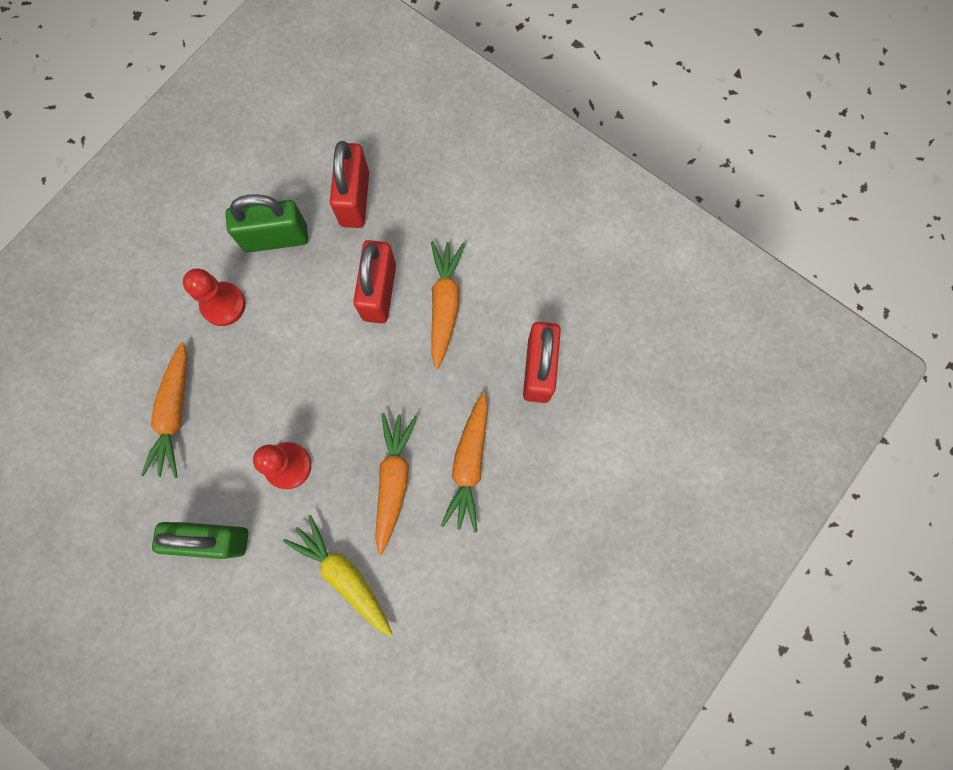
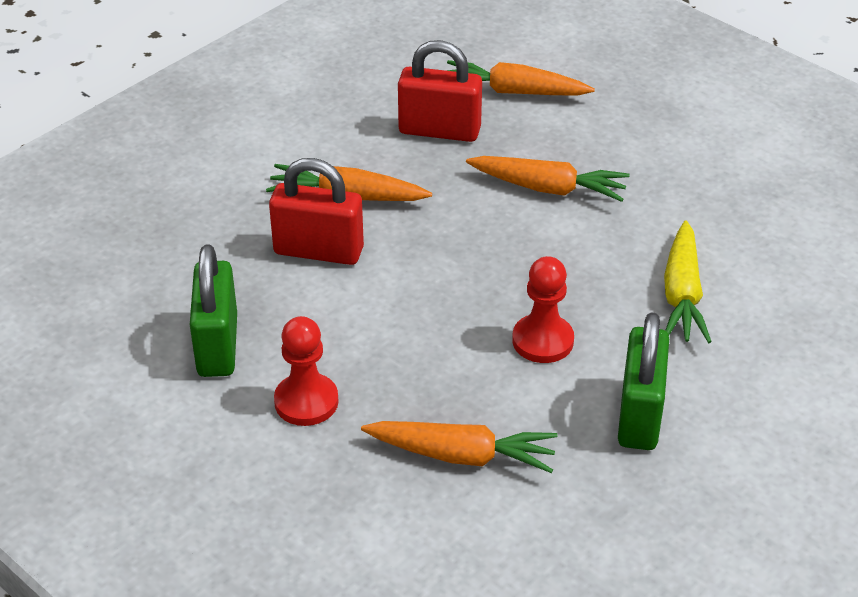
camera: 85 degrees left, 35 degrees down
yellow carrot [283,515,392,636] -> yellow carrot turned 45 degrees counterclockwise [664,220,712,343]
red padlock [330,141,369,228] -> none
orange carrot [375,413,418,555] -> orange carrot moved to [446,60,595,96]

